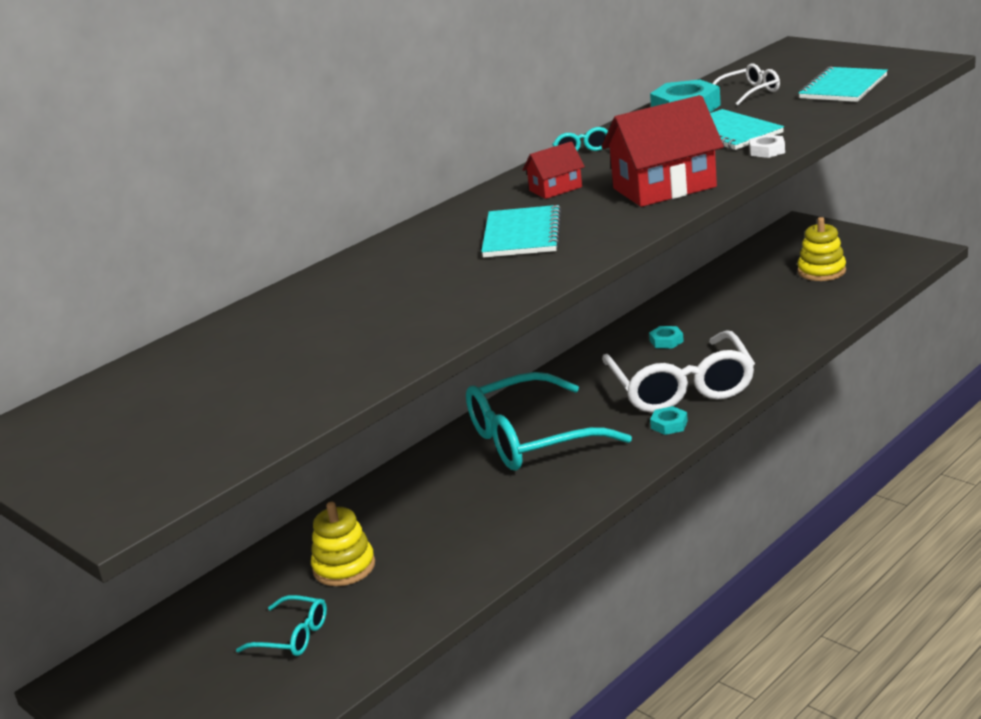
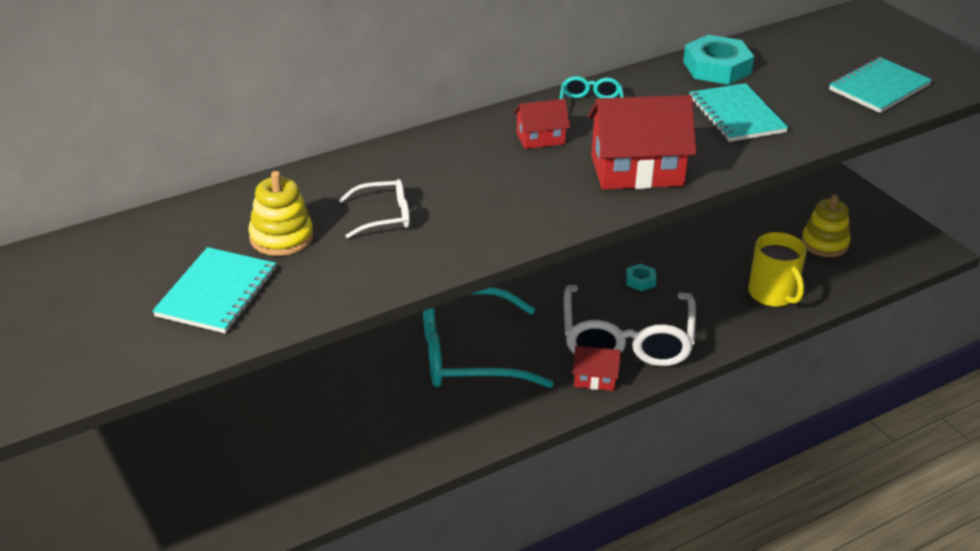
camera: 10 degrees right, 10 degrees up
turquoise glasses [236,595,327,656] -> none
yellow stacking toy [311,502,375,586] -> yellow stacking toy moved to [248,171,313,256]
turquoise notebook [481,205,562,258] -> turquoise notebook moved to [153,247,276,333]
turquoise nut [650,406,688,435] -> red house [573,346,621,391]
white glasses [712,63,780,105] -> white glasses moved to [339,179,410,238]
white nut [749,135,785,158] -> none
none -> yellow mug [748,232,807,307]

